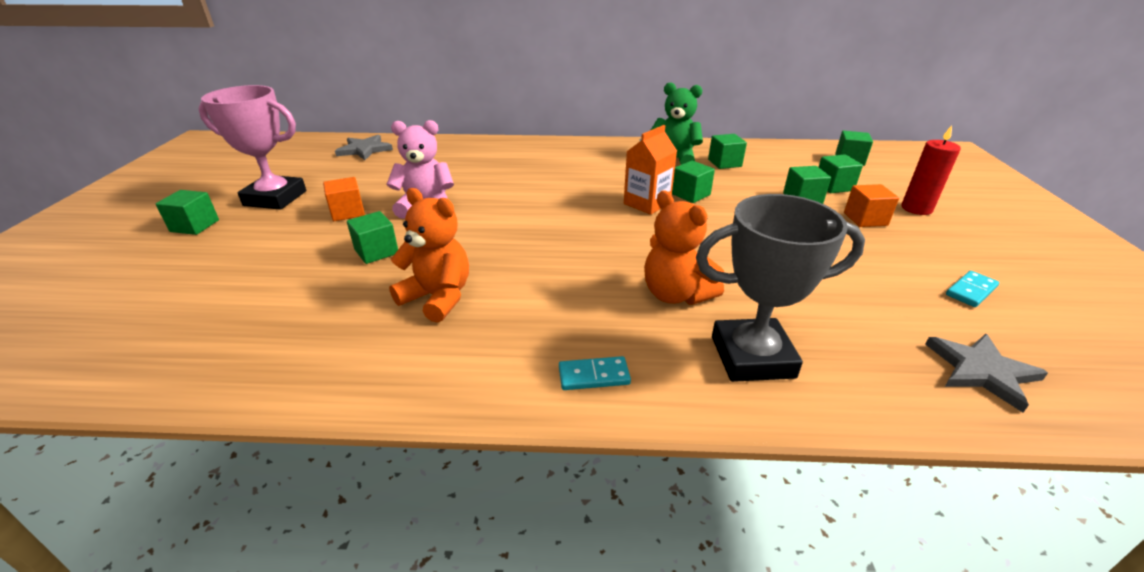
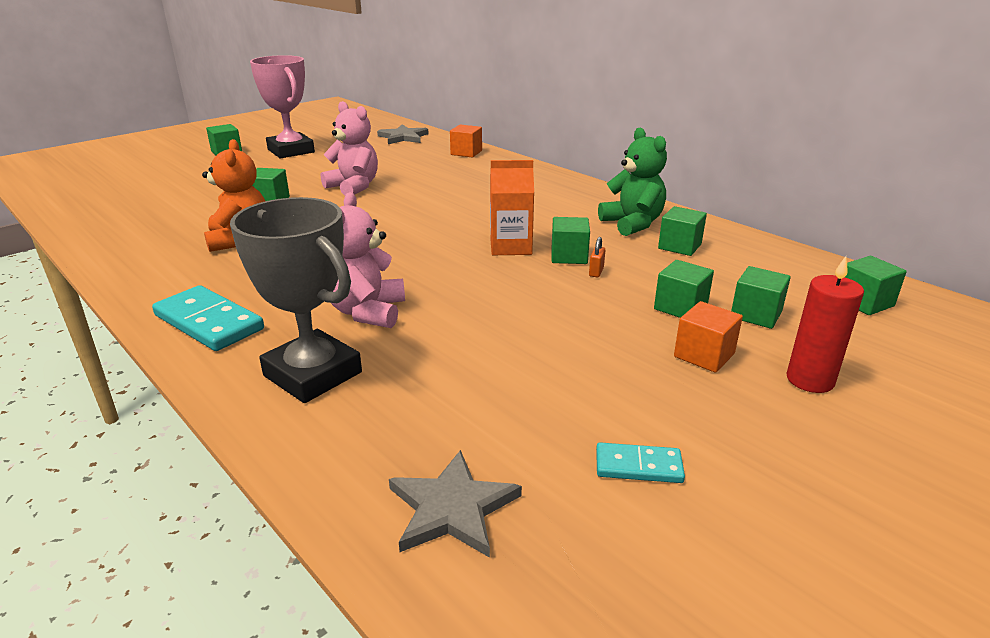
camera: 45 degrees right, 5 degrees down
orange cube [323,177,365,221] -> orange cube moved to [450,125,482,158]
turquoise domino [559,356,631,390] -> turquoise domino [152,285,264,351], size x1.80
orange teddy bear [644,190,724,305] -> pink teddy bear [331,192,405,328]
none -> orange padlock [589,237,605,278]

